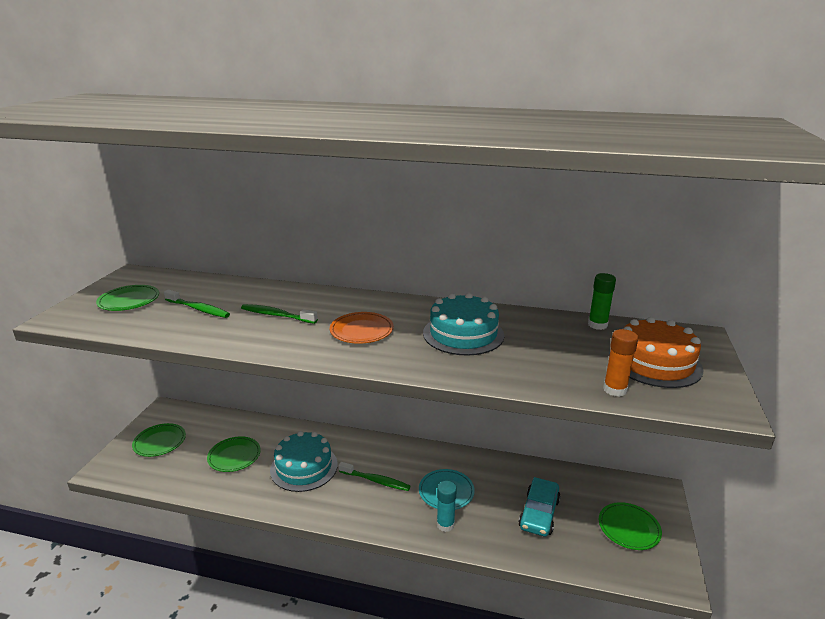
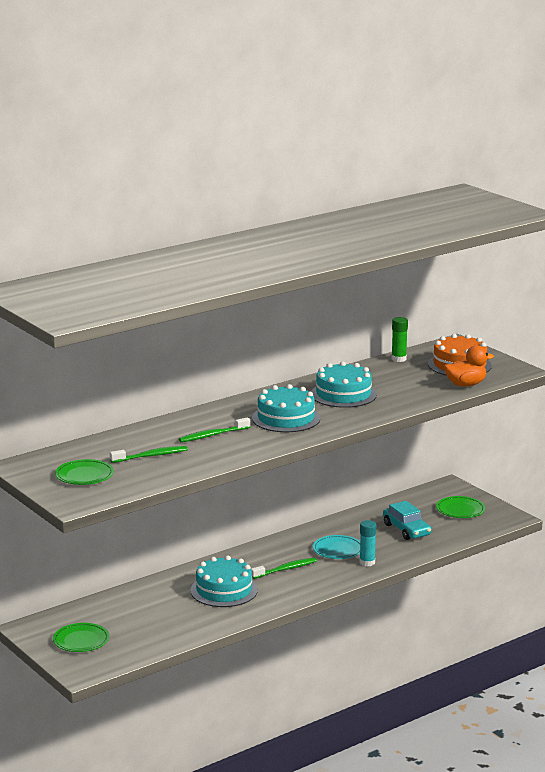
camera: 50 degrees left, 5 degrees down
green plate [207,436,261,472] -> none
orange plate [330,312,394,344] -> turquoise cake [252,384,320,432]
orange glue stick [603,329,638,397] -> orange duck [444,345,494,387]

